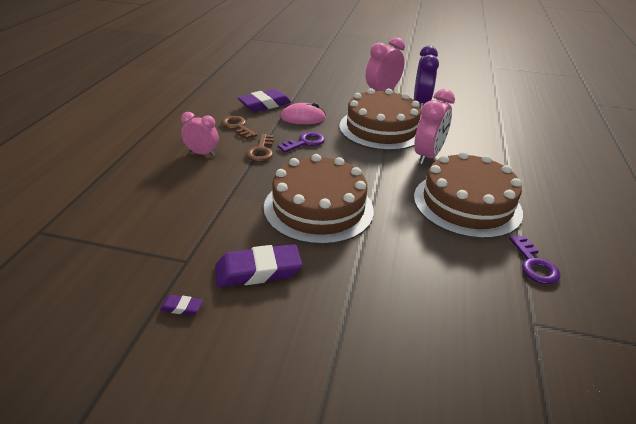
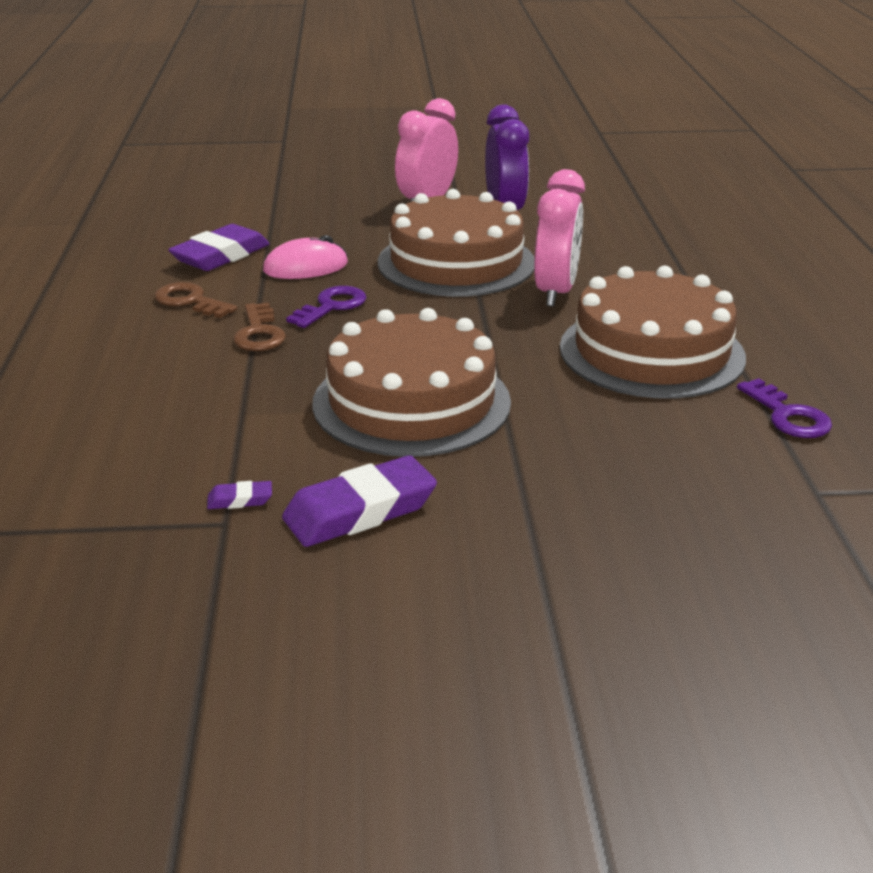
camera: 15 degrees left, 5 degrees down
purple eraser [160,295,203,315] -> purple eraser moved to [207,481,272,509]
pink clock [181,112,219,156] -> none

